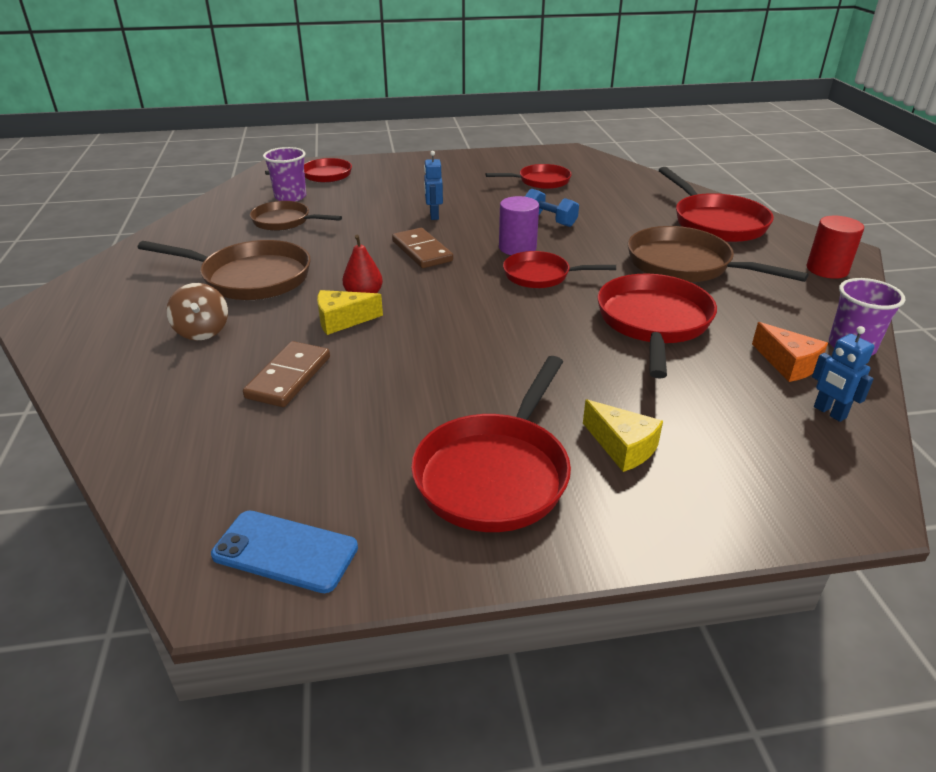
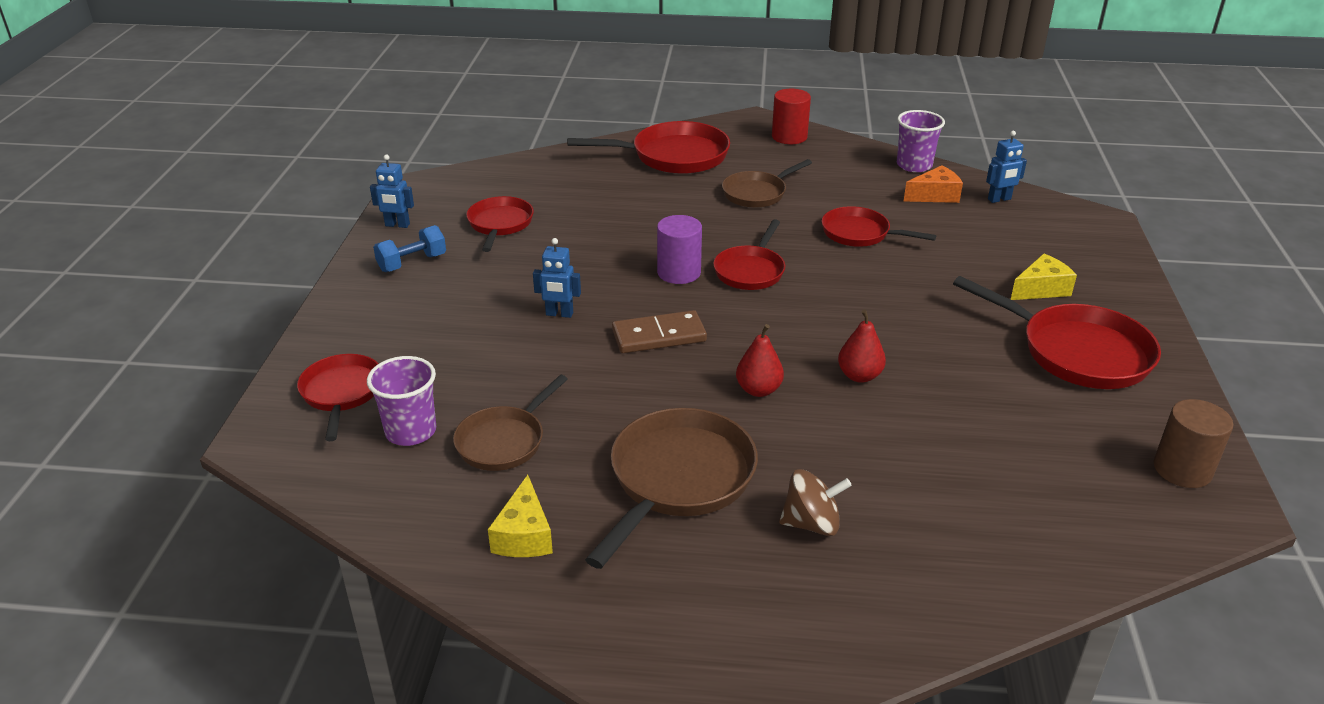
camera: 75 degrees left, 0 degrees up
blue phone [211,510,358,593] -> brown cylinder [1154,399,1233,488]
brown domino [243,341,330,407] -> none
yellow cheese [317,290,383,335] -> yellow cheese moved to [488,475,553,557]
blue dumbbell [525,188,579,227] -> blue dumbbell moved to [373,225,446,272]
red pan [597,274,717,379] -> red pan [822,206,936,247], size x0.63
brown pan [628,226,809,282] -> brown pan [722,159,812,208], size x0.63
none -> blue robot [370,155,414,228]
none -> red pear [838,310,886,383]

